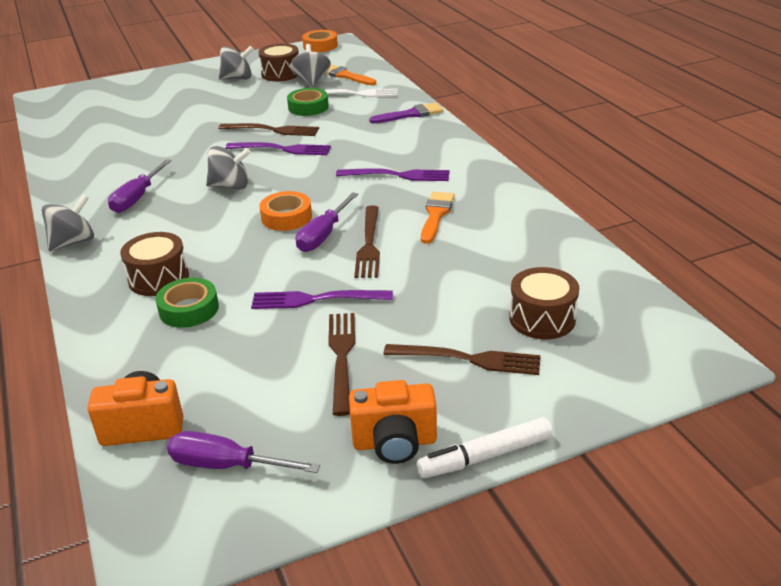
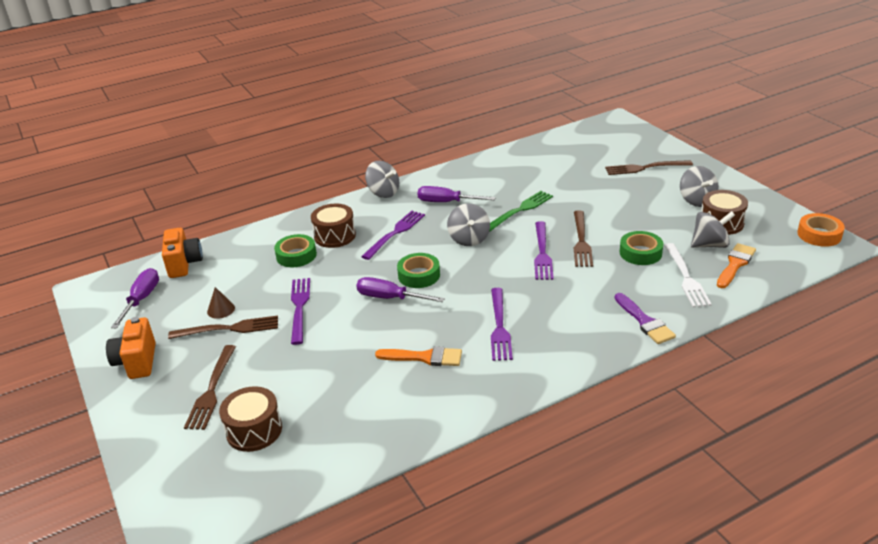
camera: 85 degrees right, 0 degrees up
orange tape [259,191,312,231] -> green tape [397,253,440,288]
brown fork [354,205,380,278] -> brown fork moved to [605,160,693,175]
white marker [417,417,553,478] -> none
none -> brown cone [207,287,235,319]
none -> purple fork [361,211,425,260]
none -> green fork [489,191,553,232]

